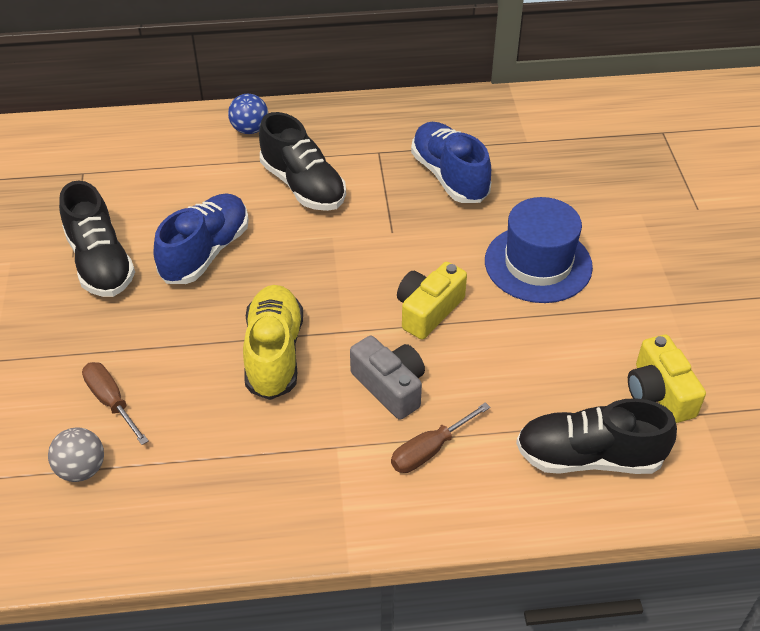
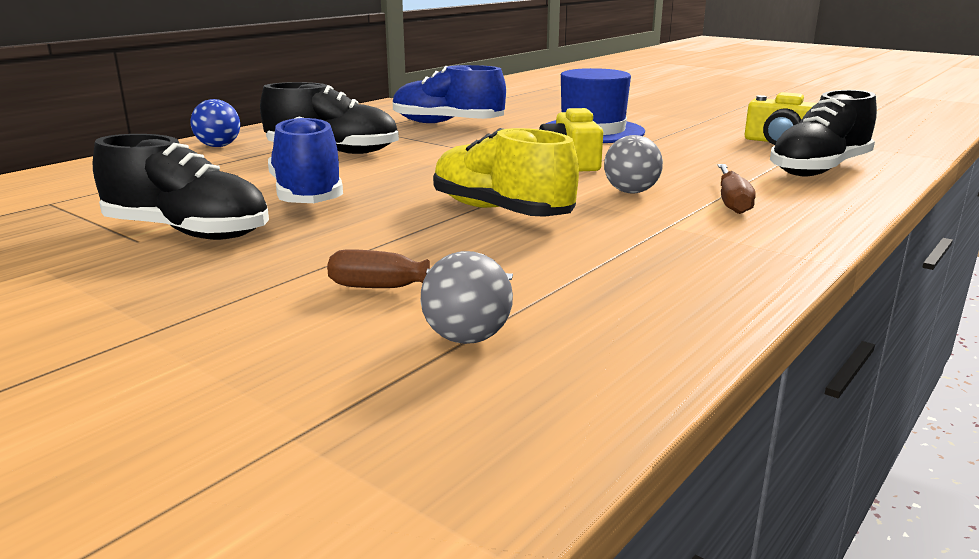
camera: 45 degrees left, 25 degrees down
grey camera [350,336,425,420] -> grey ball [604,135,663,194]

